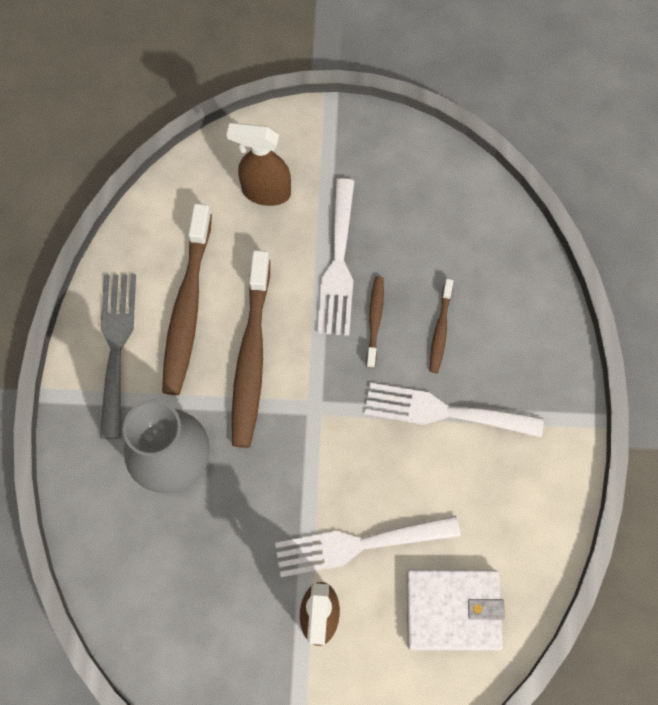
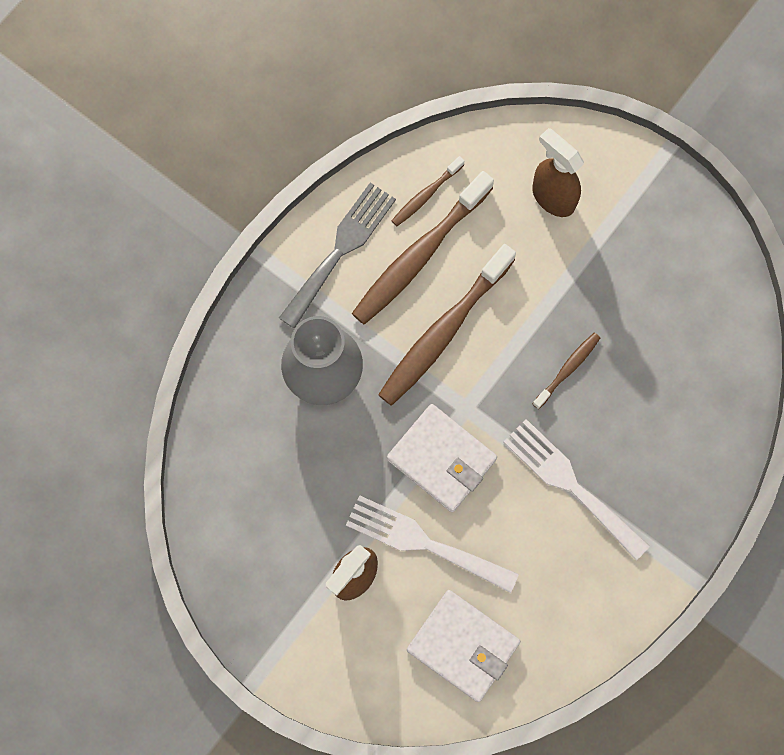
camera: 35 degrees right, 5 degrees up
white fork [317,178,354,336] -> none
brown toothbrush [430,279,453,373] -> brown toothbrush moved to [392,156,464,226]
none -> white wallet [387,404,497,512]

